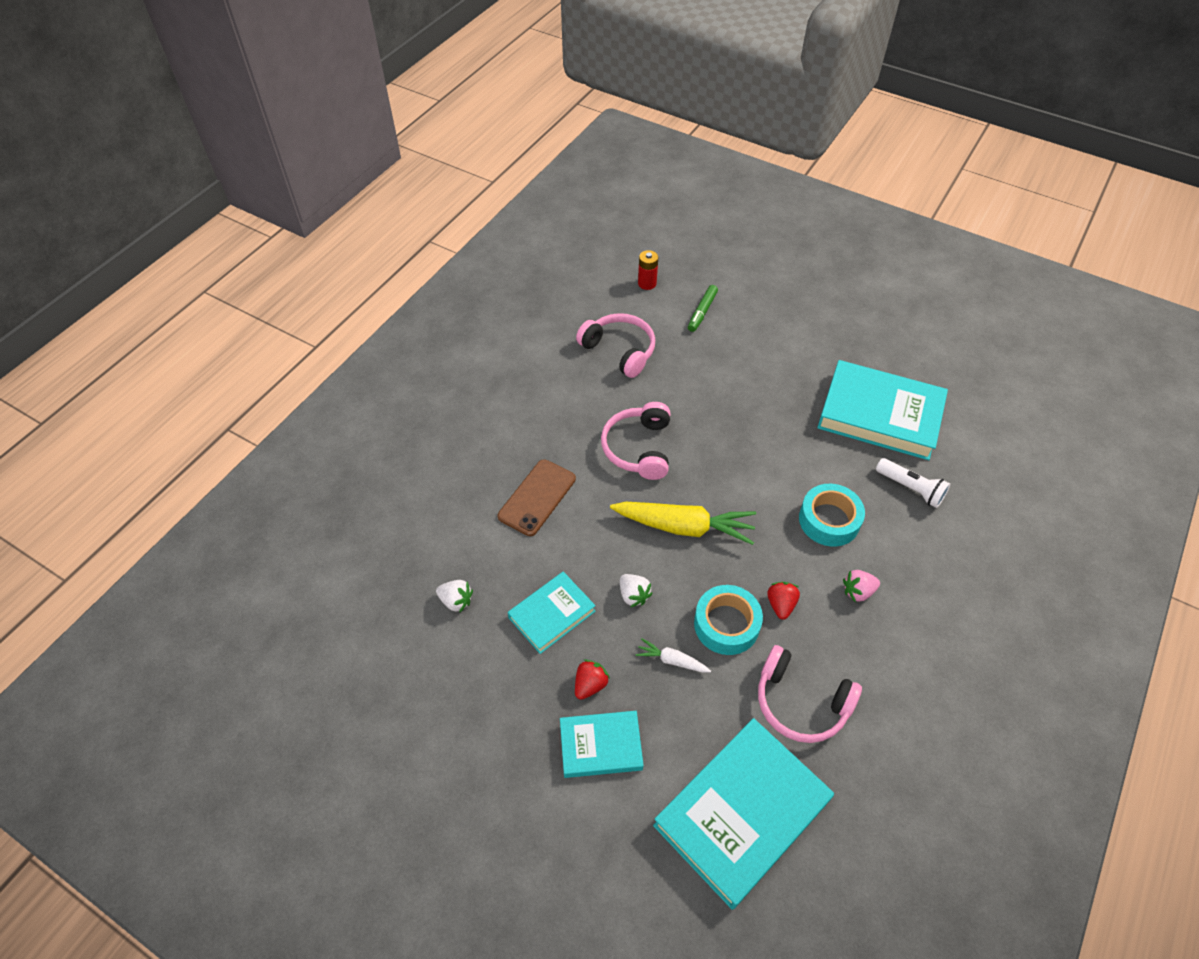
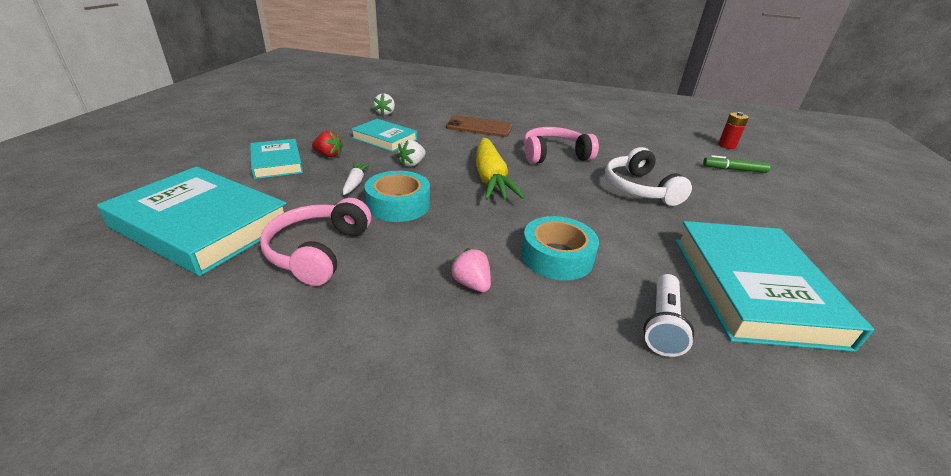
camera: 70 degrees right, 20 degrees down
pink headphones [576,313,655,378] -> none
red strawberry [767,582,800,620] -> none
none -> white headphones [605,147,692,206]

